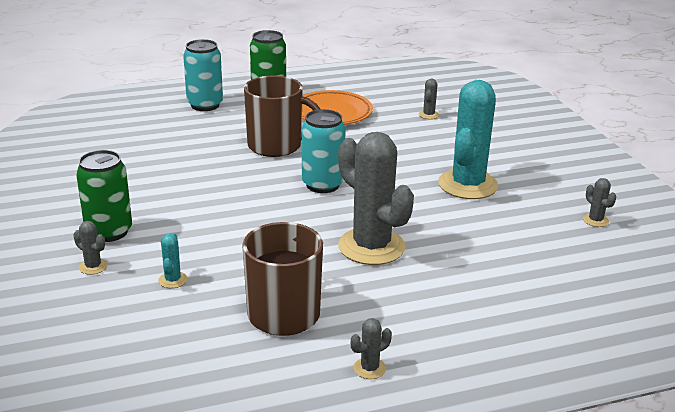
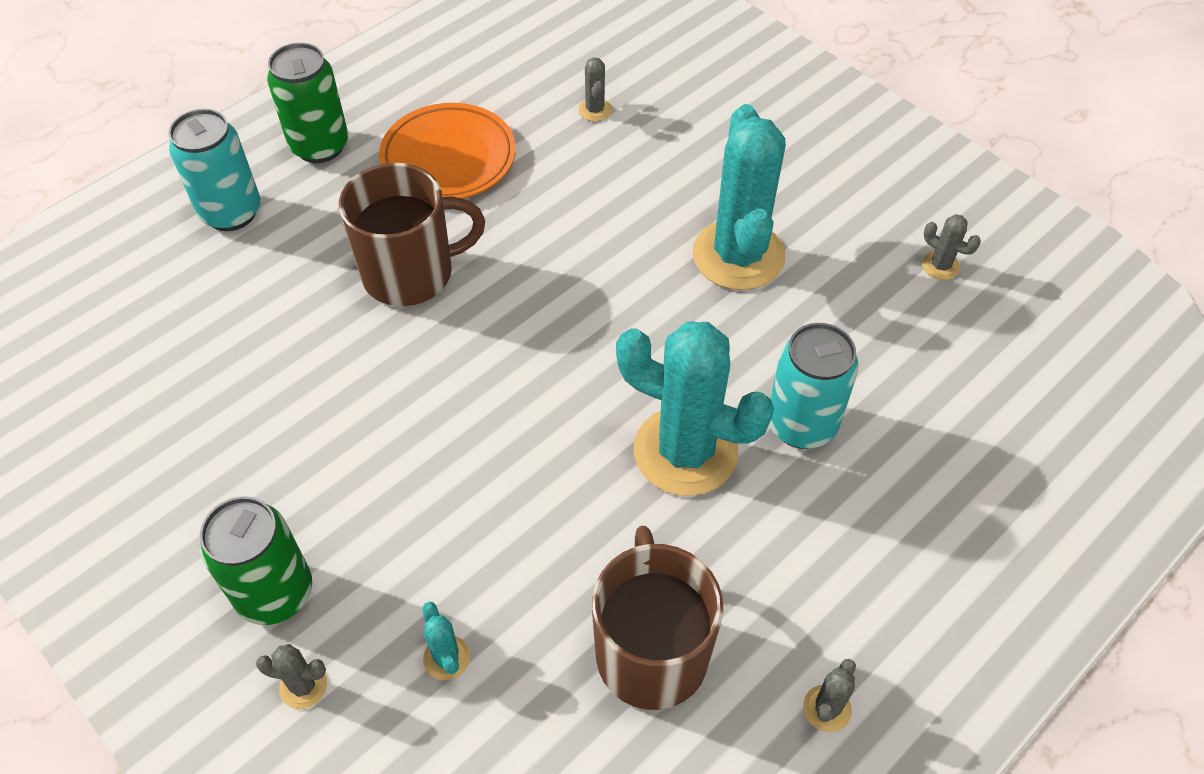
camera: 25 degrees left, 25 degrees up
turquoise can [302,109,346,193] -> turquoise can moved to [769,323,859,449]
grey cactus [338,132,414,265] -> turquoise cactus [616,321,774,496]

